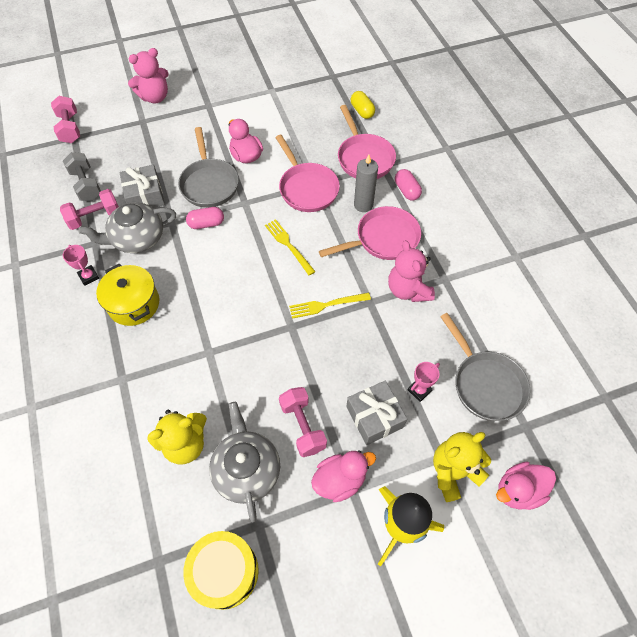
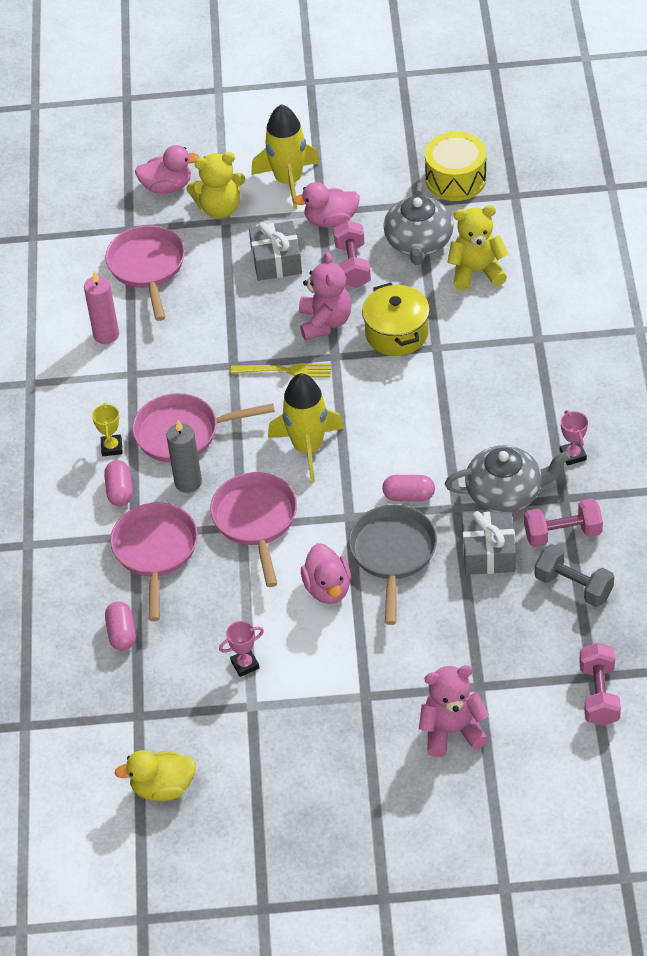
camera: 160 degrees left, 10 degrees down
grey dumbbell [63,152,101,201] -> grey dumbbell turned 45 degrees counterclockwise [535,544,614,607]
yellow pot [96,264,159,326] -> yellow pot moved to [362,283,430,356]
yellow fork [265,219,316,275] -> yellow rocket [268,373,344,482]
yellow capsule [351,91,375,119] -> pink capsule [105,601,136,651]
pink teddy bear [388,240,435,302] -> pink teddy bear moved to [299,251,352,341]
pink trophy [407,362,440,402] -> pink trophy moved to [219,621,264,677]
grey pan [440,313,530,421] -> pink pan [105,225,185,321]
none -> pink candle [84,271,119,344]
none -> yellow trophy [92,402,123,456]
none -> yellow duck [115,750,196,801]

